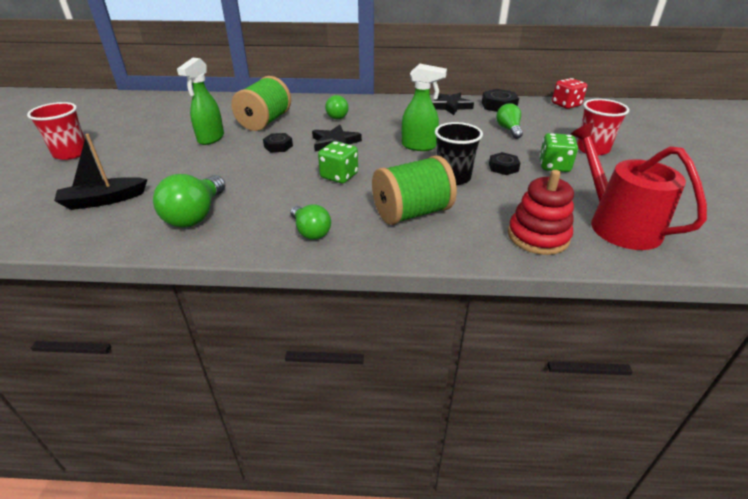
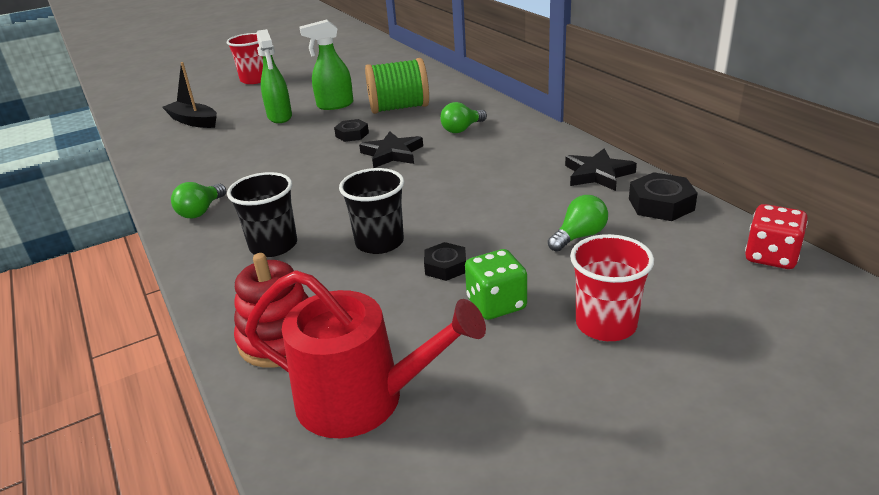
camera: 60 degrees right, 5 degrees down
green light bulb [153,174,225,227] -> none
green dice [318,141,358,183] -> none
green spool [372,155,457,225] -> black cup [227,172,297,257]
green spray bottle [402,63,447,151] -> green spray bottle moved to [256,29,292,123]
red watering can [570,123,707,250] -> red watering can turned 75 degrees clockwise [245,271,486,438]

